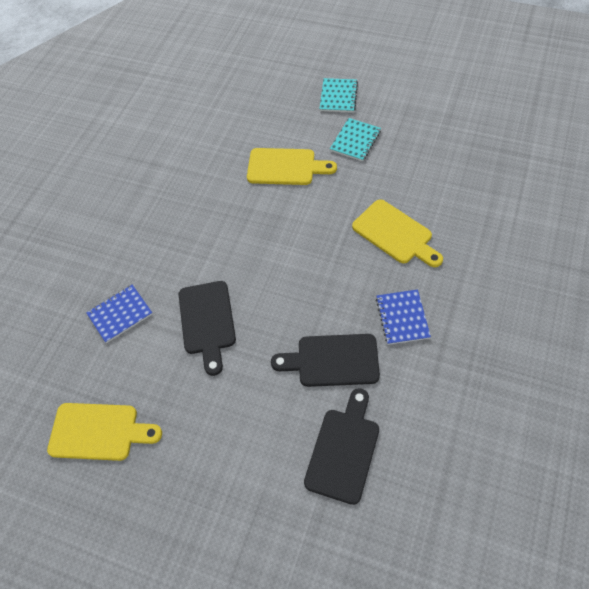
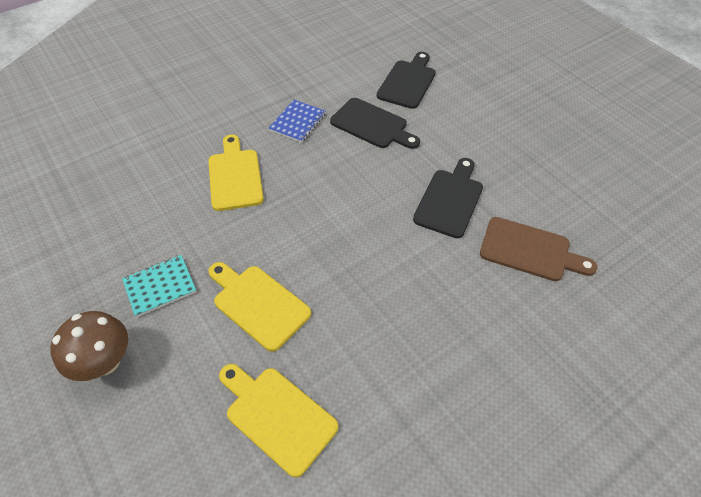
camera: 150 degrees left, 5 degrees down
yellow cutting board [47,403,162,461] -> yellow cutting board moved to [219,364,338,477]
blue notebook [86,285,152,343] -> brown cutting board [480,217,597,281]
black cutting board [304,388,379,505] -> black cutting board turned 150 degrees clockwise [377,52,436,109]
turquoise notebook [319,78,358,112] -> brown mushroom [51,311,128,381]

